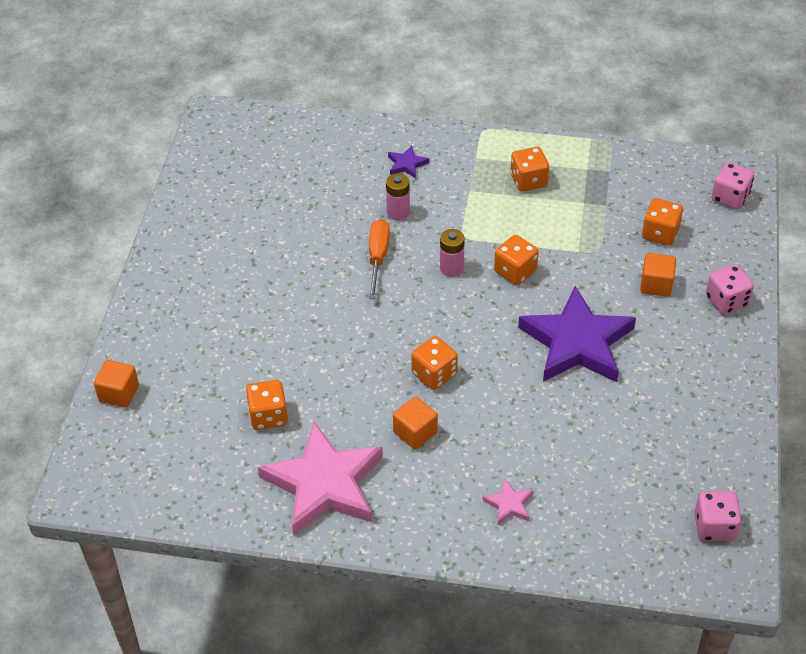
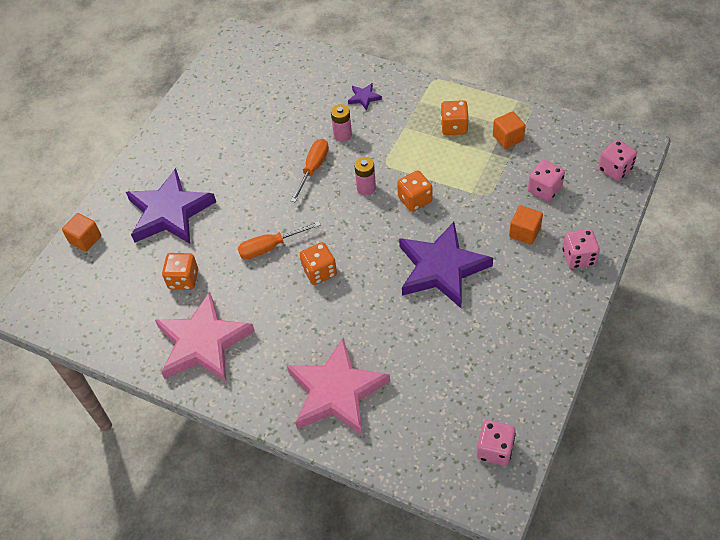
camera: 20 degrees right, 5 degrees up
orange cube [393,397,438,450] -> orange cube moved to [493,111,526,149]
pink star [482,478,533,525] -> pink star [287,338,390,436], size x2.47
orange dice [642,198,683,246] -> pink dice [528,160,565,201]
none -> purple star [126,168,216,244]
none -> orange screwdriver [238,221,321,259]

